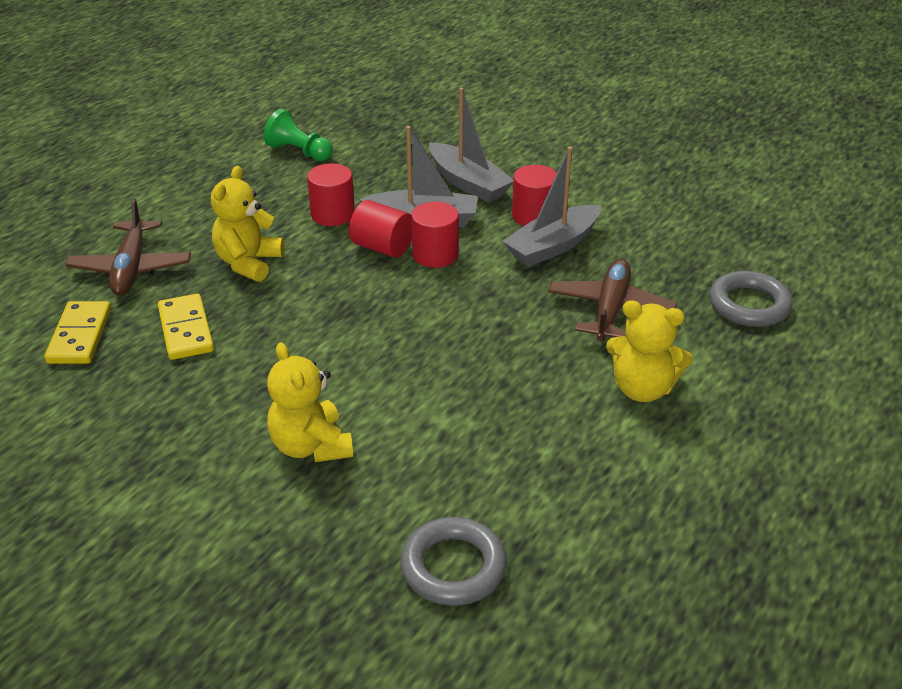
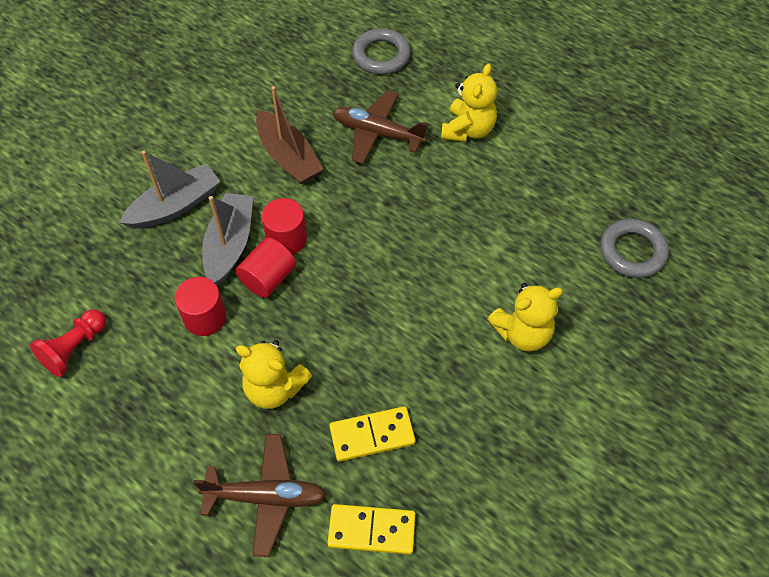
camera: 85 degrees left, 20 degrees up
green pawn [264,109,333,161] -> red pawn [30,309,106,377]
grey boat [502,147,601,267] -> brown boat [256,86,323,184]
red cylinder [512,165,557,226] -> none

